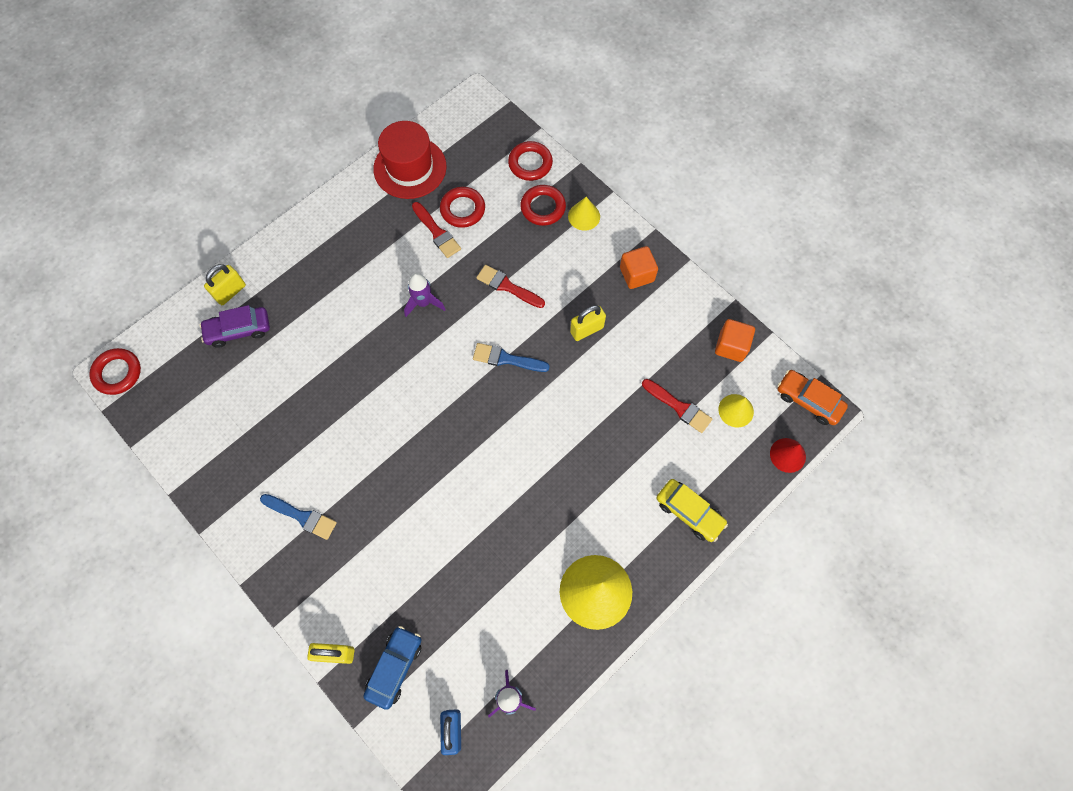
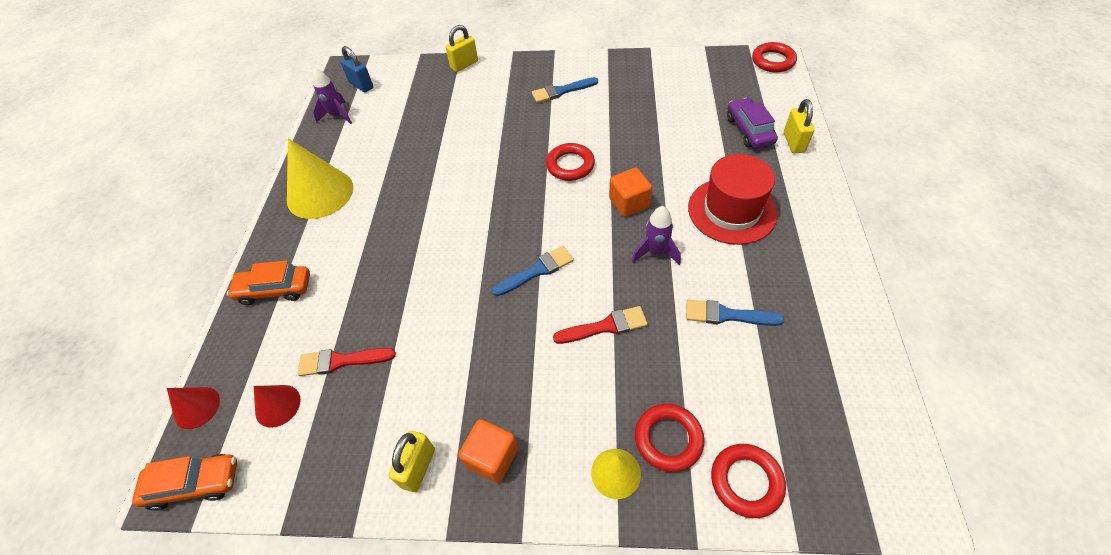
camera: 140 degrees right, 15 degrees down
purple car [199,305,270,348] -> purple car turned 45 degrees counterclockwise [727,98,778,148]
blue car [363,626,422,710] -> none
red hat [373,121,446,199] -> red hat moved to [688,154,777,245]
red brush [412,202,461,258] -> blue brush [686,300,784,326]
red ring [440,187,485,228] -> red ring moved to [546,143,595,181]
yellow padlock [570,305,606,341] -> yellow padlock moved to [388,431,435,492]
yellow car [656,479,728,542] -> orange car [227,260,310,305]
orange cube [715,319,755,362] -> orange cube moved to [609,168,652,217]
yellow cone [718,394,754,427] -> red cone [254,385,301,428]

